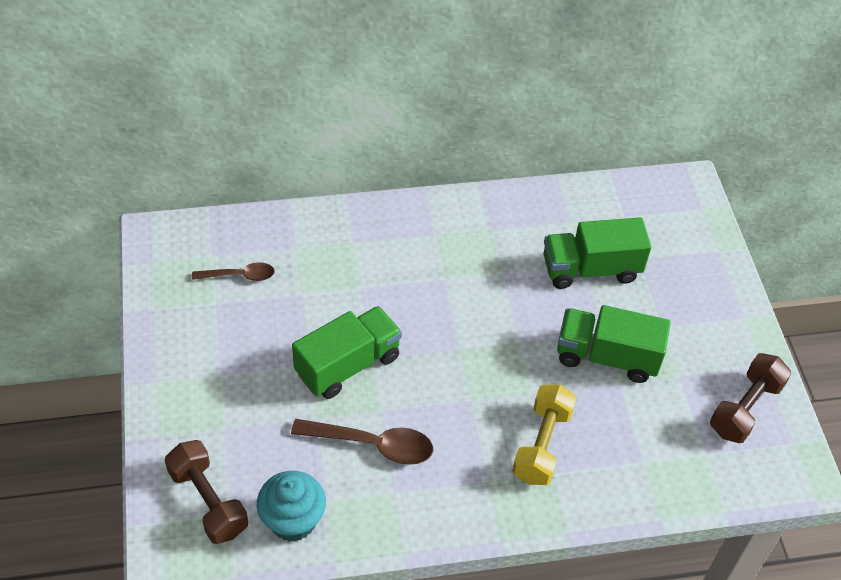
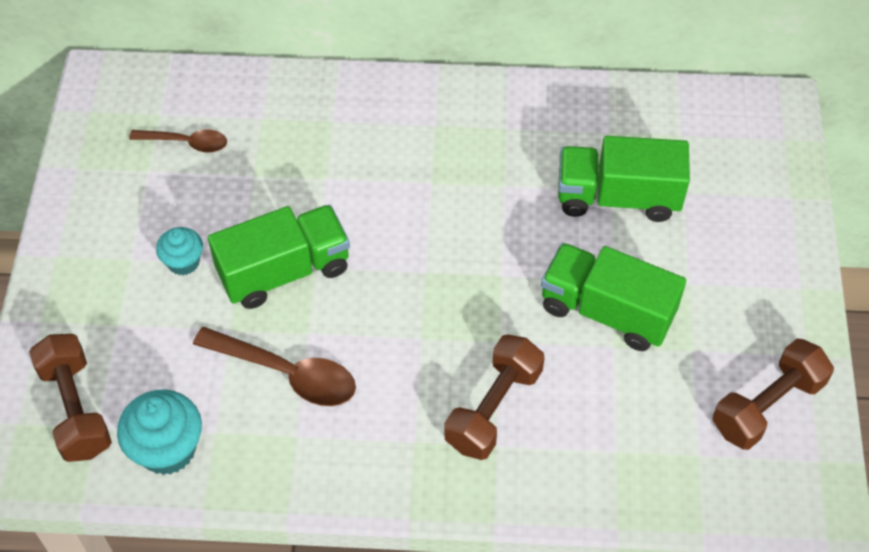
camera: 15 degrees right, 5 degrees up
yellow dumbbell [512,385,577,485] -> brown dumbbell [444,334,545,460]
none -> turquoise cupcake [156,227,203,275]

